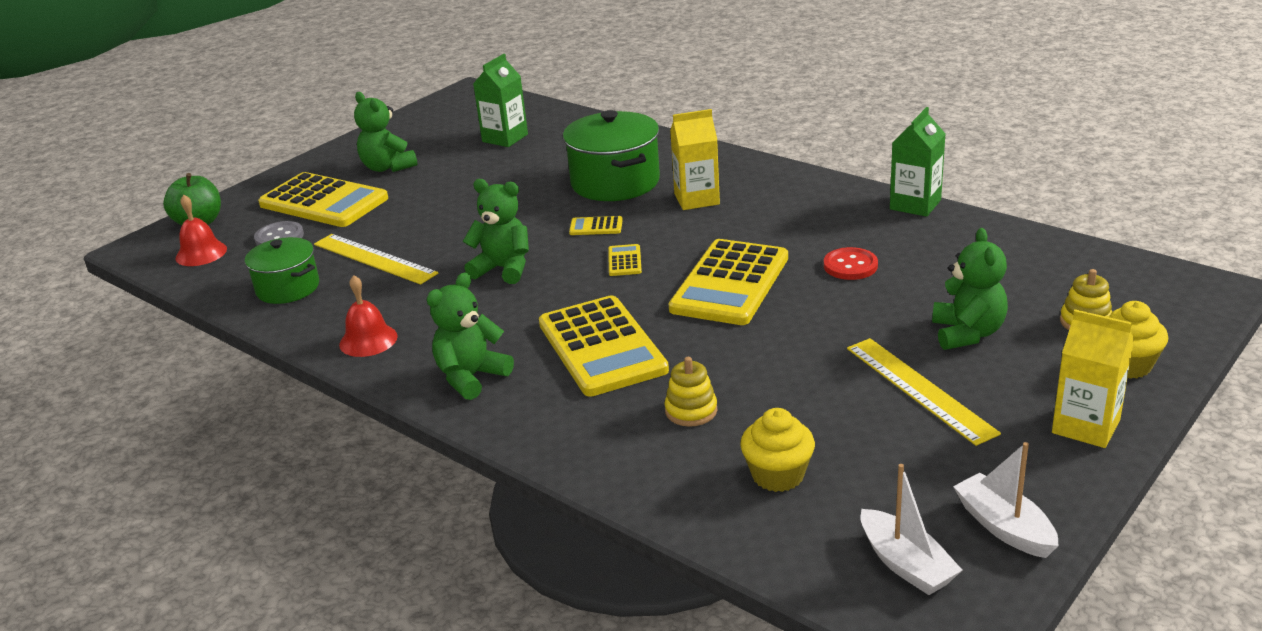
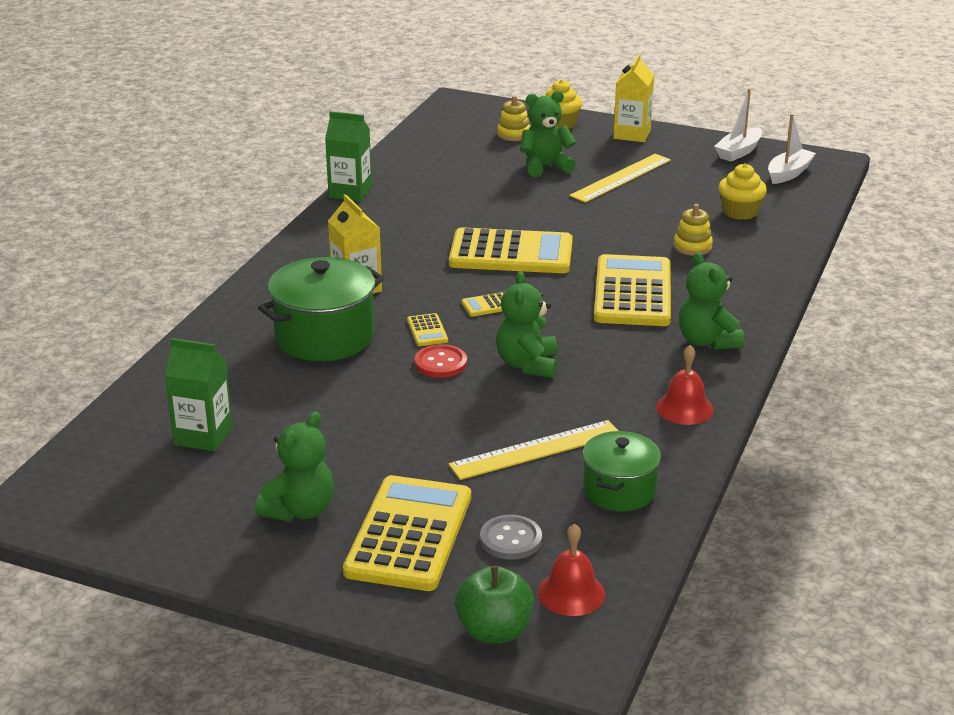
camera: 110 degrees left, 0 degrees up
yellow ruler [314,234,438,285] -> yellow ruler turned 45 degrees clockwise [448,420,618,480]
green teddy bear [427,272,514,400] -> green teddy bear turned 45 degrees clockwise [679,252,744,350]
yellow calculator [539,295,669,397] -> yellow calculator turned 45 degrees counterclockwise [594,254,671,326]
red button [824,247,878,280] -> red button moved to [415,344,467,378]

